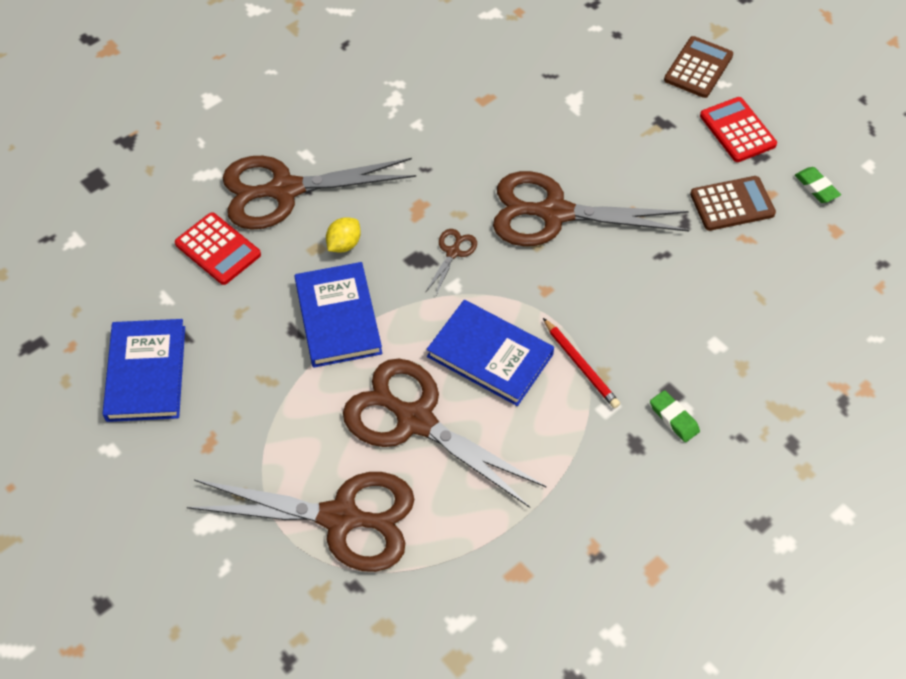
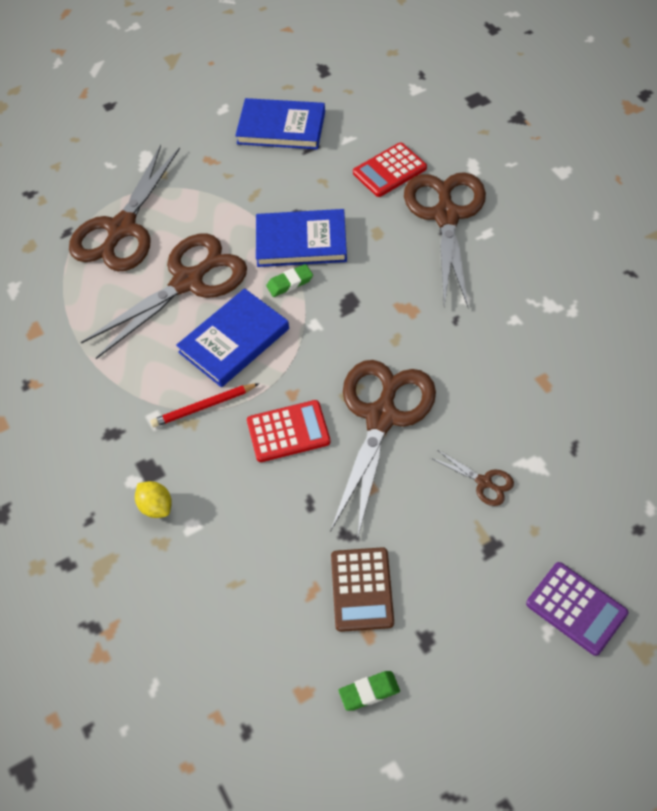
camera: 105 degrees right, 0 degrees up
yellow lemon [326,217,361,253] -> yellow lemon moved to [135,481,172,518]
brown scissors [425,229,477,295] -> brown scissors moved to [431,449,514,506]
green eraser [650,390,700,442] -> green eraser moved to [266,264,313,297]
brown calculator [664,36,733,98] -> purple calculator [526,562,628,656]
red calculator [700,97,777,162] -> red calculator moved to [247,400,331,462]

